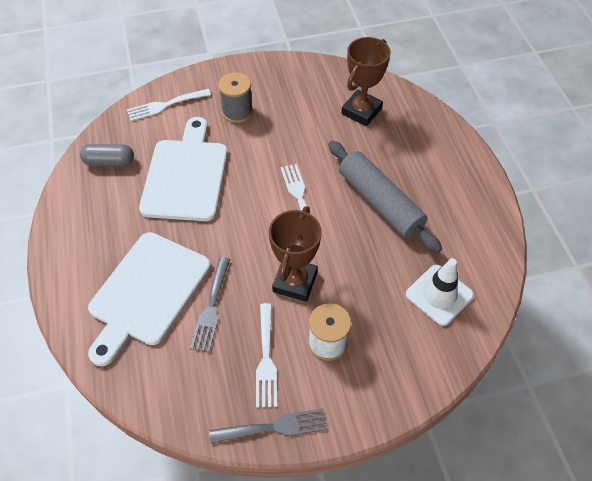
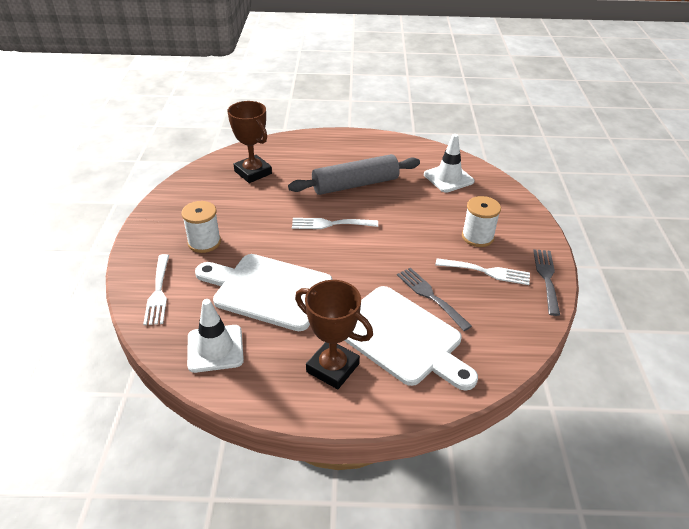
camera: 75 degrees left, 15 degrees down
grey capsule [80,144,134,166] -> white traffic cone [187,299,244,373]
grey fork [190,257,230,353] -> grey fork turned 150 degrees counterclockwise [397,268,472,331]
grey spool [218,72,253,123] -> white spool [181,201,221,253]
brown trophy [269,206,322,302] -> brown trophy moved to [295,280,373,389]

